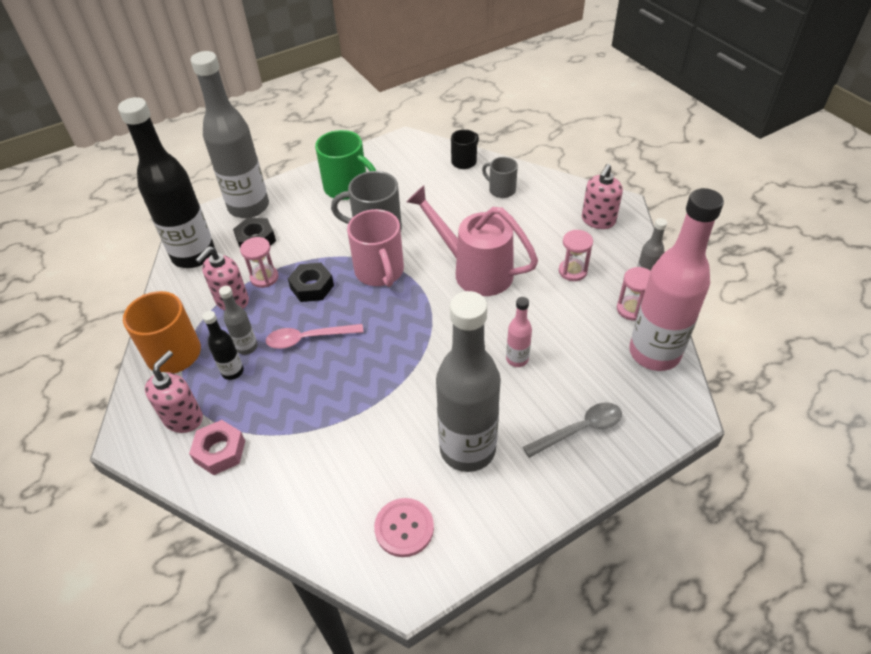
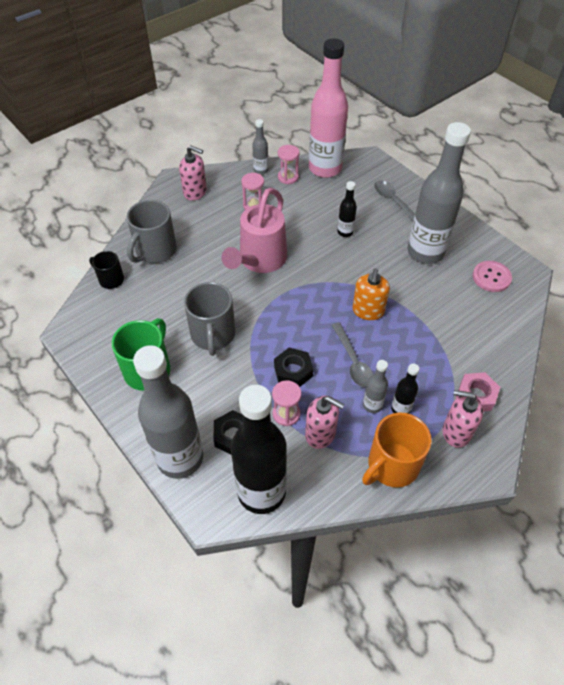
camera: 100 degrees left, 5 degrees up
pink spoon [266,324,363,349] -> grey spoon [332,322,373,387]
pink mug [347,209,404,287] -> none
grey mug [482,157,518,198] -> grey mug [127,200,177,263], size x1.69
pink bottle [506,297,532,367] -> black bottle [338,181,357,237]
none -> orange soap dispenser [353,269,390,320]

